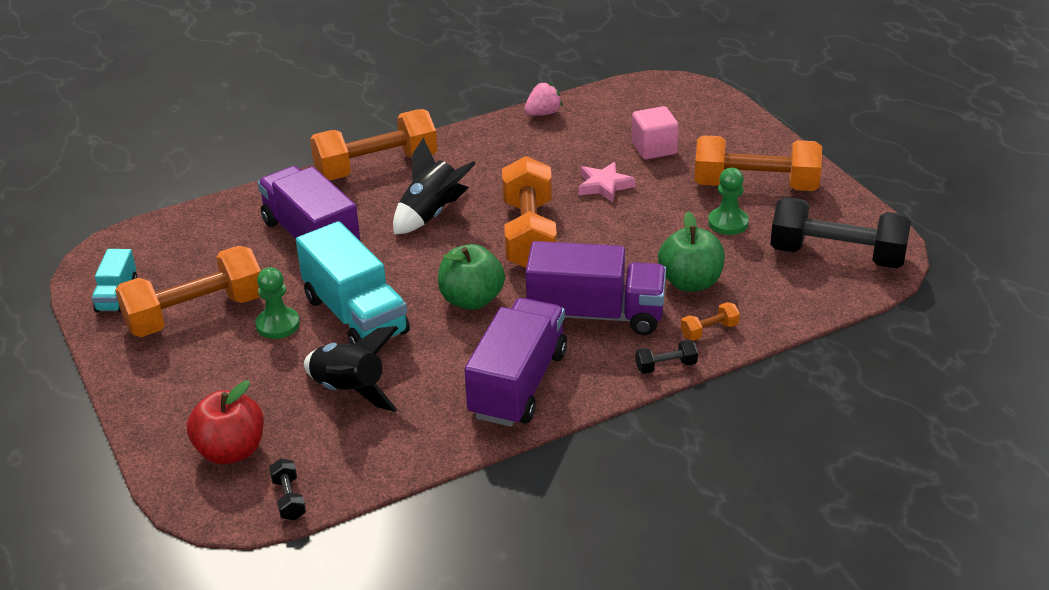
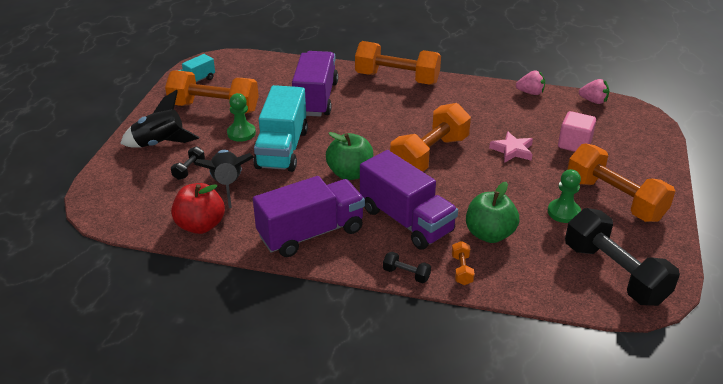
camera: 40 degrees right, 0 degrees up
red apple [187,381,264,464] -> red apple moved to [171,183,225,234]
black dumbbell [269,459,306,520] -> black dumbbell moved to [171,146,205,180]
black rocket [393,137,476,234] -> black rocket moved to [120,90,199,148]
orange dumbbell [681,302,740,341] -> orange dumbbell turned 75 degrees clockwise [452,241,475,285]
none -> pink strawberry [579,79,609,104]

